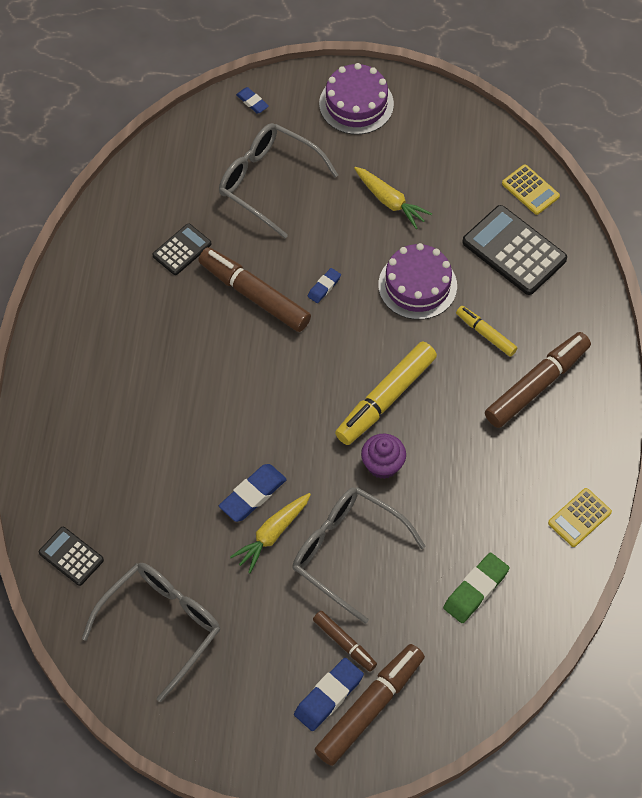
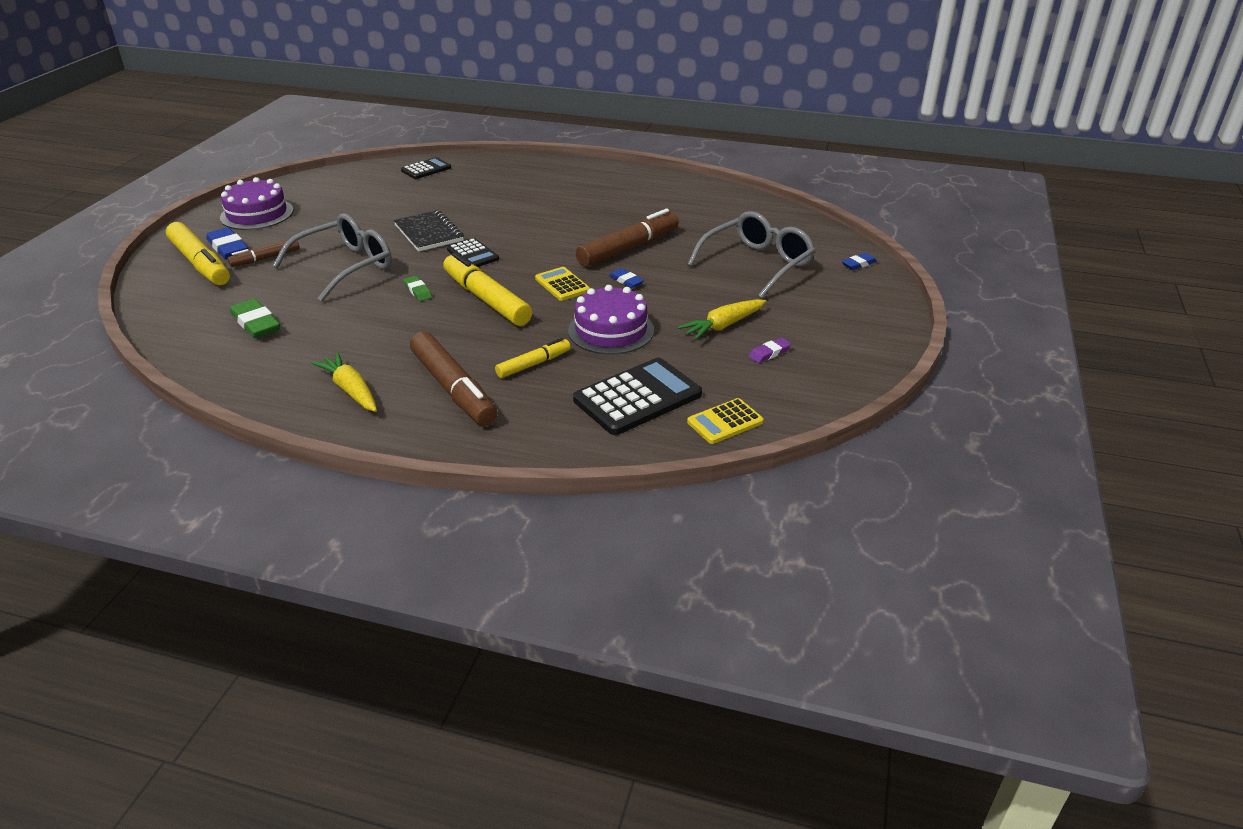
camera: 100 degrees right, 25 degrees down
grey glasses [82,563,220,702] -> none
black calculator [152,223,211,275] -> black calculator moved to [447,238,499,267]
blue eraser [219,464,287,522] -> black notebook [394,210,464,252]
yellow carrot [230,493,311,573] -> yellow carrot moved to [311,352,377,412]
brown marker [314,644,425,766] -> yellow marker [166,222,230,285]
purple cake [319,63,394,135] -> purple cake moved to [220,177,294,230]
purple cupcake [361,434,406,479] -> green eraser [404,276,432,301]
yellow calculator [548,488,612,547] -> yellow calculator moved to [535,267,590,301]
none -> purple eraser [749,337,791,363]

